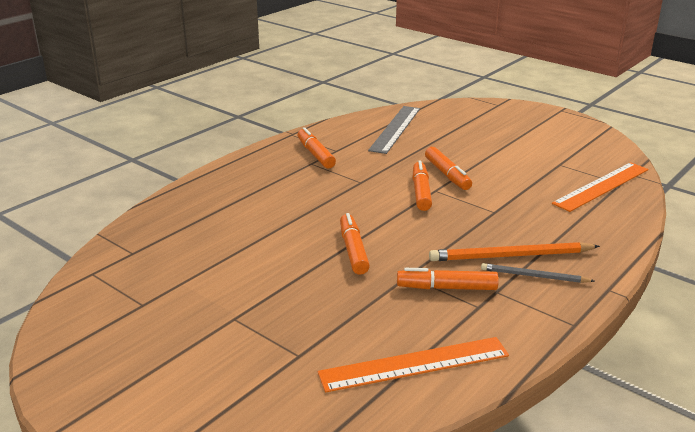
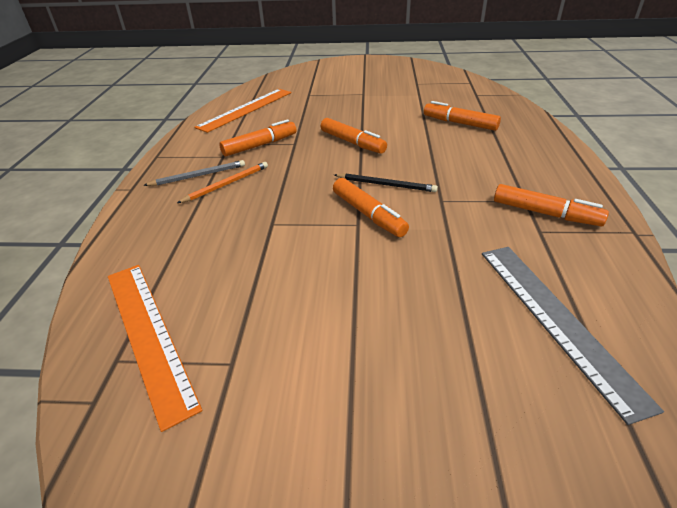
camera: 145 degrees right, 10 degrees up
orange marker [425,147,472,190] -> orange marker moved to [424,101,501,131]
orange pencil [429,242,600,261] -> orange pencil [177,162,268,203], size x0.61
orange ruler [552,162,649,212] -> orange ruler turned 45 degrees counterclockwise [108,265,203,432]
none -> black pencil [334,173,438,192]

